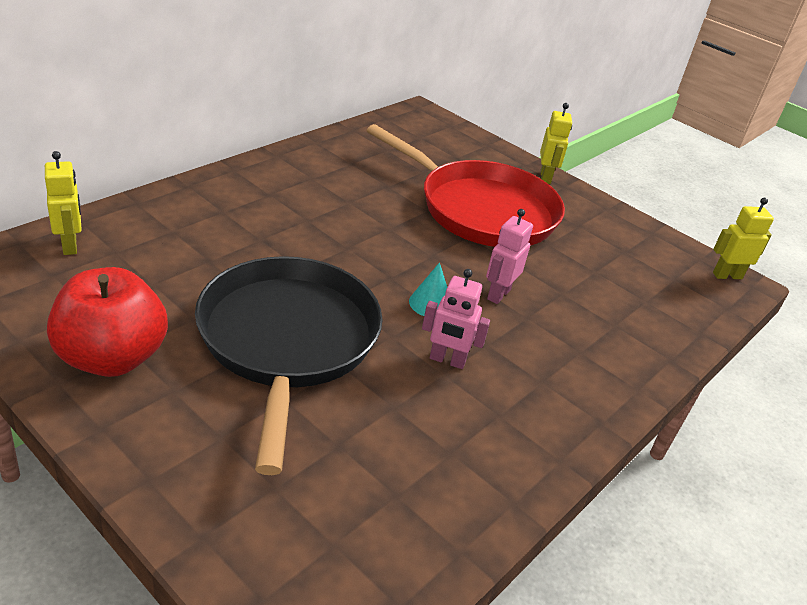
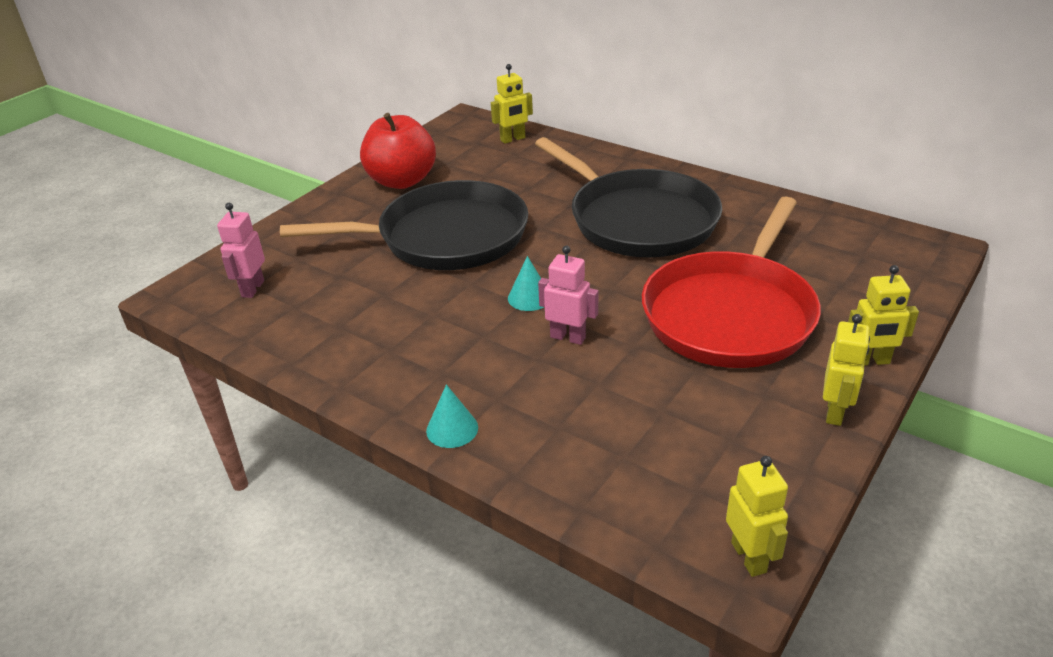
camera: 90 degrees right, 0 degrees up
pink robot [422,269,490,369] -> pink robot moved to [217,203,265,298]
none -> turquoise cone [426,384,478,448]
none -> black pan [535,137,722,257]
none -> yellow robot [823,314,870,426]

